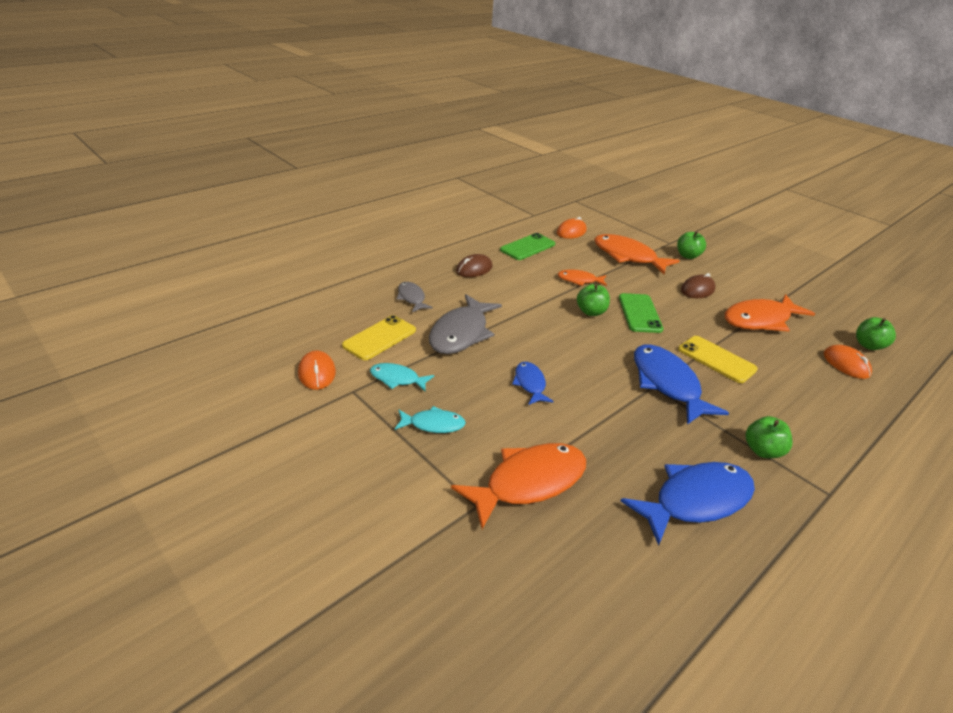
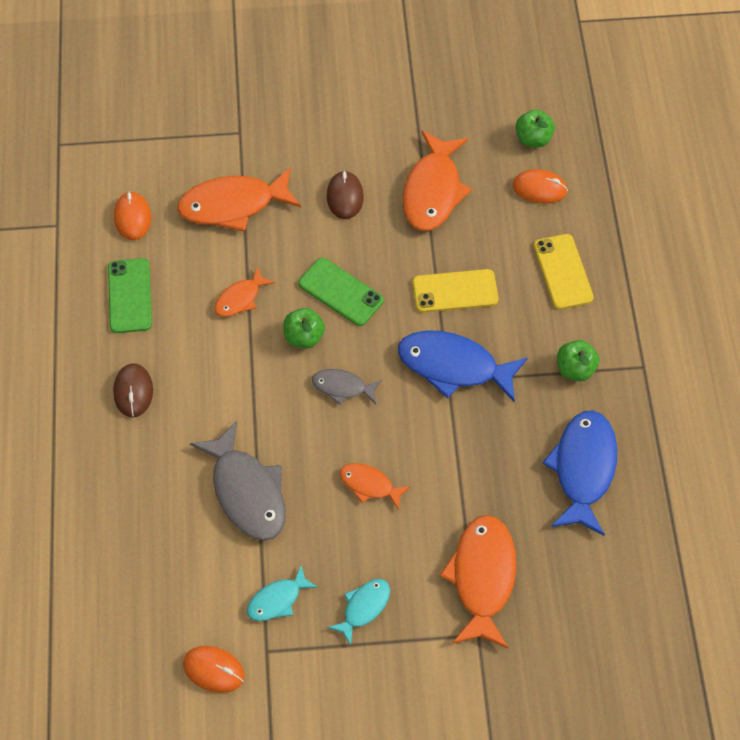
camera: 50 degrees left, 25 degrees up
yellow phone [342,315,416,360] -> yellow phone moved to [534,234,594,309]
grey fish [397,282,433,312] -> grey fish moved to [312,369,382,405]
blue fish [512,362,554,405] -> orange fish [340,463,411,510]
green apple [677,231,706,259] -> none

